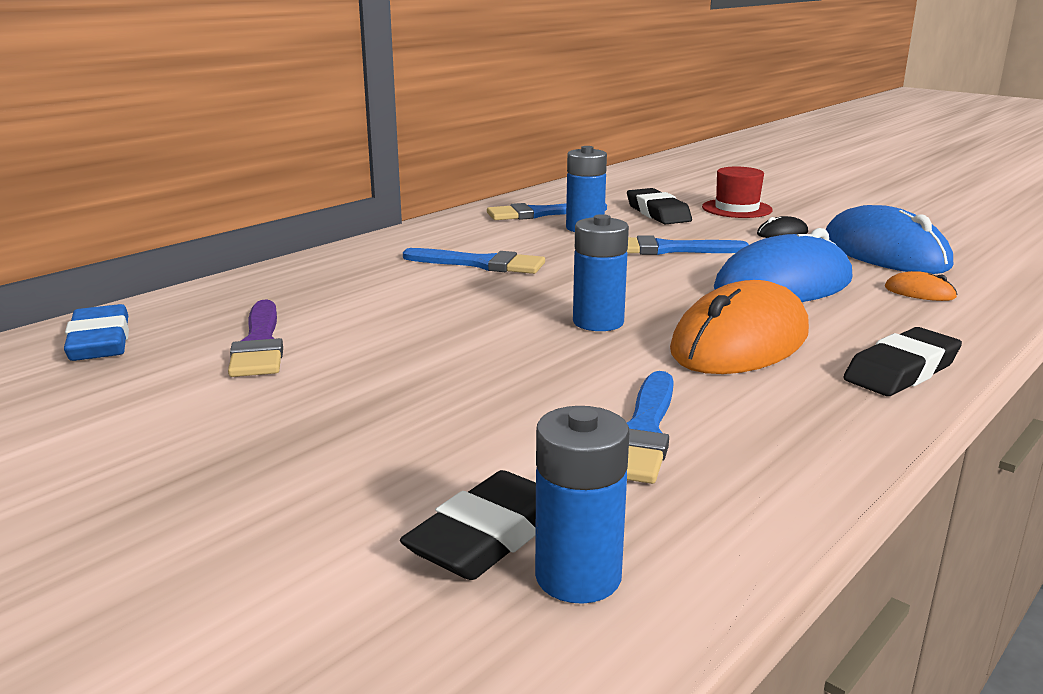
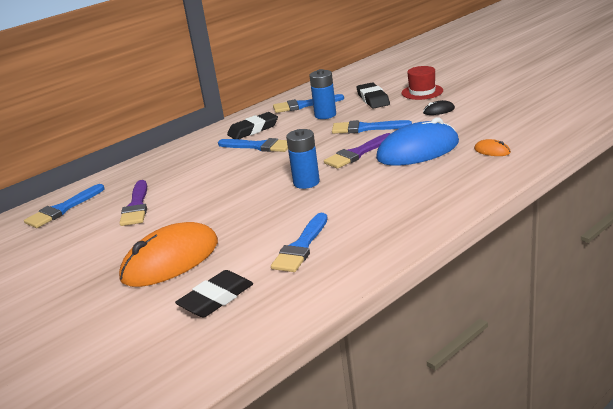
camera: 10 degrees right, 5 degrees up
blue eraser [64,304,129,361] -> blue brush [24,184,105,228]
blue battery [535,406,629,604] -> none
orange mouse [670,280,809,374] -> orange mouse moved to [119,222,218,287]
blue mouse [826,205,953,274] -> none
black eraser [843,327,962,396] -> black eraser moved to [227,112,278,139]
none -> purple brush [324,133,391,169]

